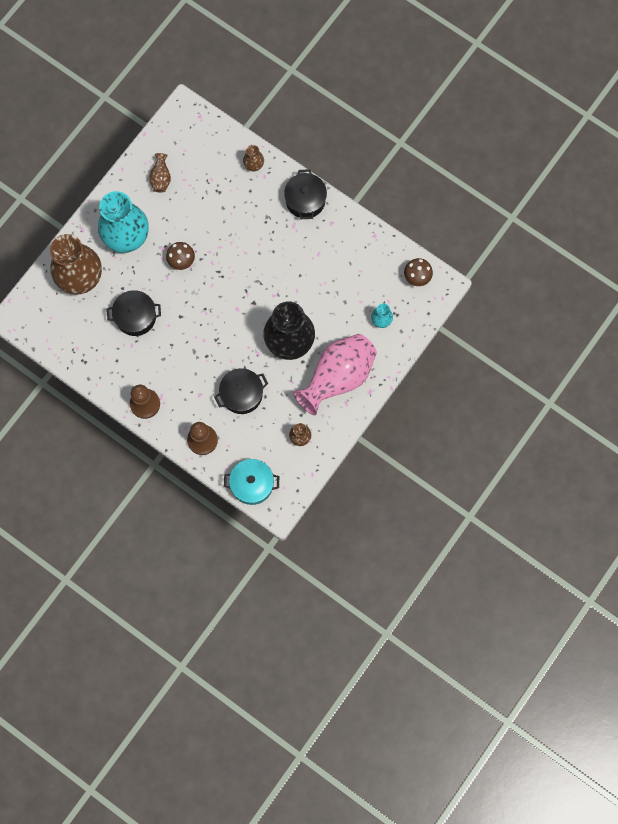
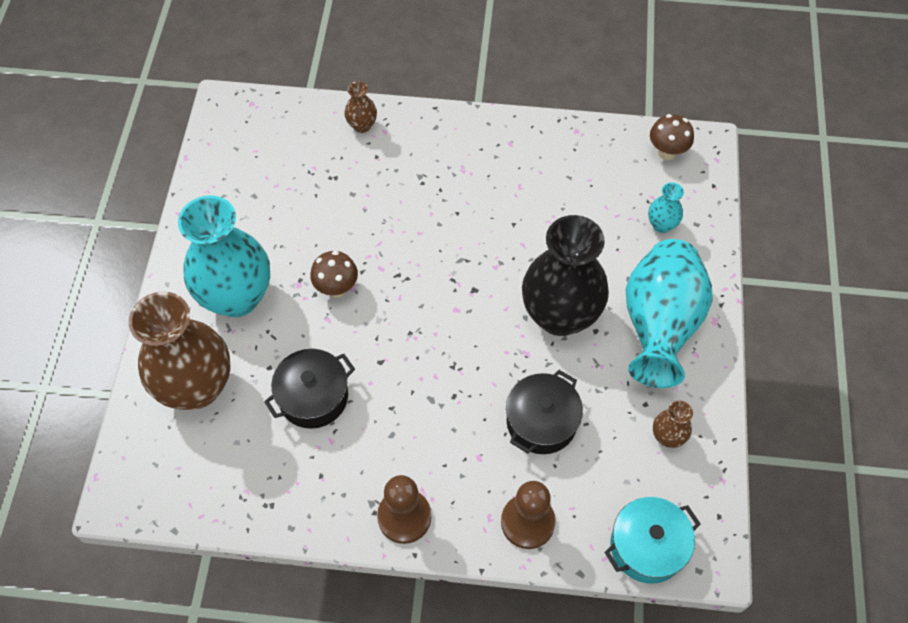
camera: 30 degrees left, 15 degrees down
brown vase [149,153,171,192] -> none
black pot [284,169,327,219] -> none
pink vase [293,334,377,415] -> turquoise vase [626,239,712,388]

